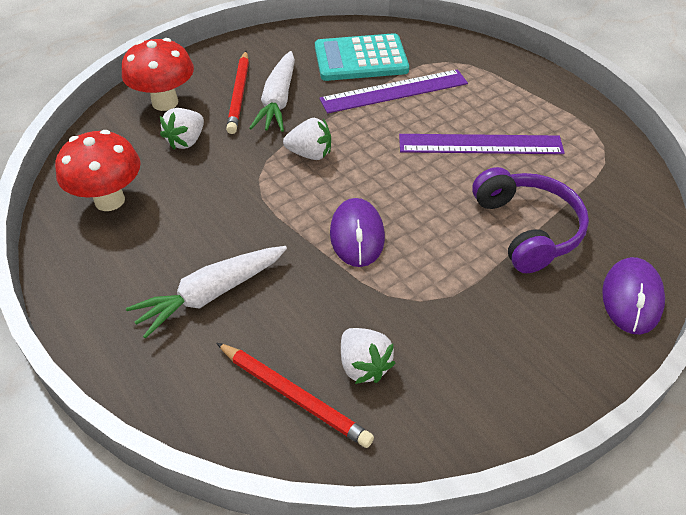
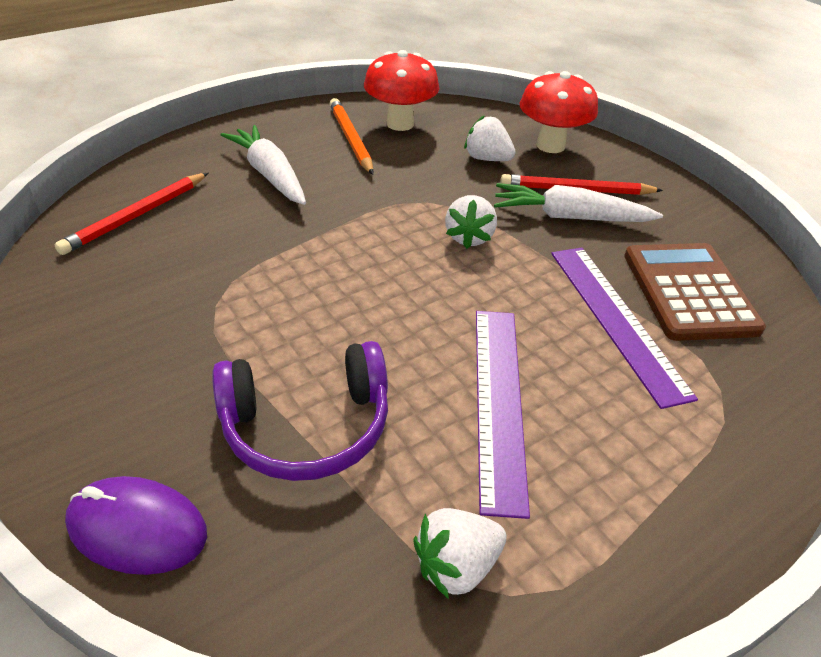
camera: 90 degrees right, 5 degrees down
turquoise calculator [315,33,409,81] -> brown calculator [624,243,766,341]
purple mouse [330,198,385,267] -> none
white strawberry [341,328,396,384] -> white strawberry moved to [413,508,507,599]
none -> orange pencil [330,98,374,175]

